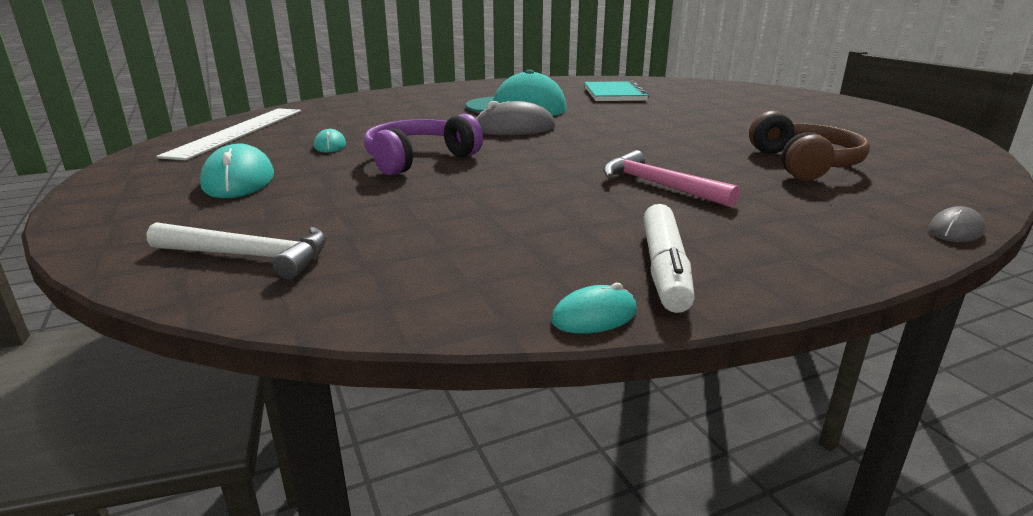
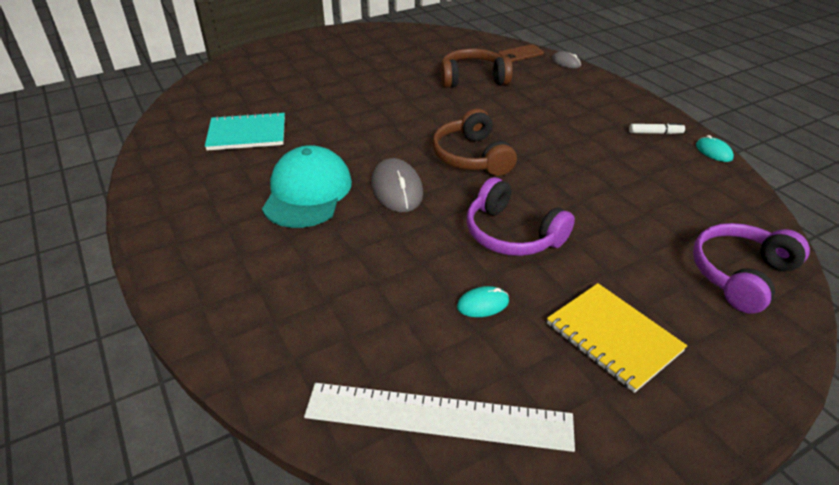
camera: 95 degrees left, 15 degrees up
white hammer [147,222,327,280] -> purple headphones [693,223,810,314]
turquoise mouse [200,144,274,198] -> yellow notebook [547,283,687,393]
pink hammer [603,150,740,207] -> none
white marker [643,204,695,313] -> white marker [629,123,685,134], size x0.59
none -> brown headphones [432,109,517,176]
none -> brown phone [498,44,544,62]

